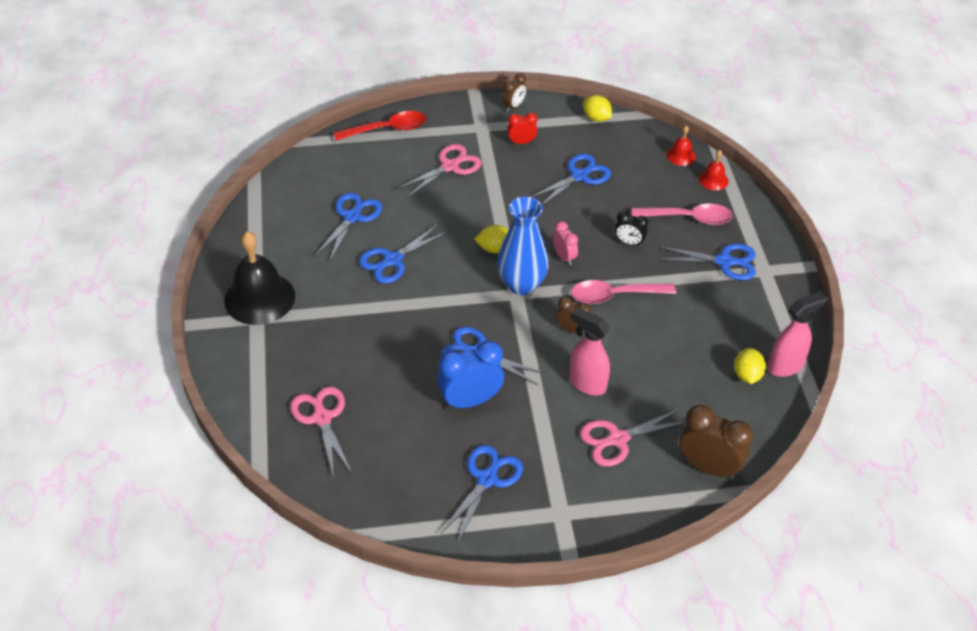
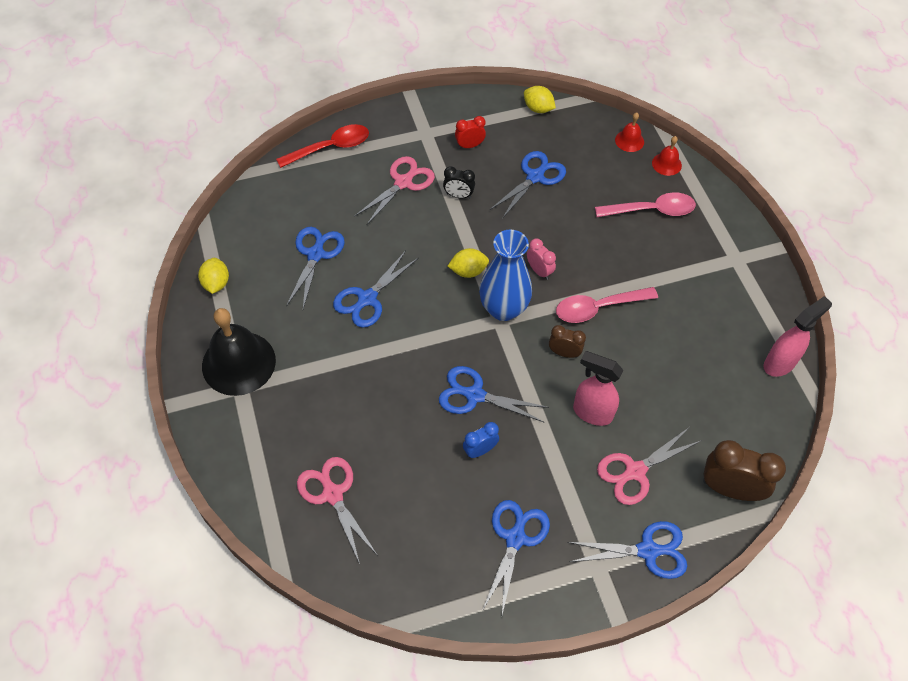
camera: 10 degrees left, 10 degrees up
blue clock [437,340,504,409] -> blue clock [463,422,499,458], size x0.55
brown clock [502,73,527,112] -> none
black clock [615,211,648,247] -> black clock moved to [443,166,475,198]
blue scissors [657,244,756,280] -> blue scissors moved to [568,521,687,579]
yellow lemon [734,348,766,384] -> yellow lemon moved to [198,258,229,294]

